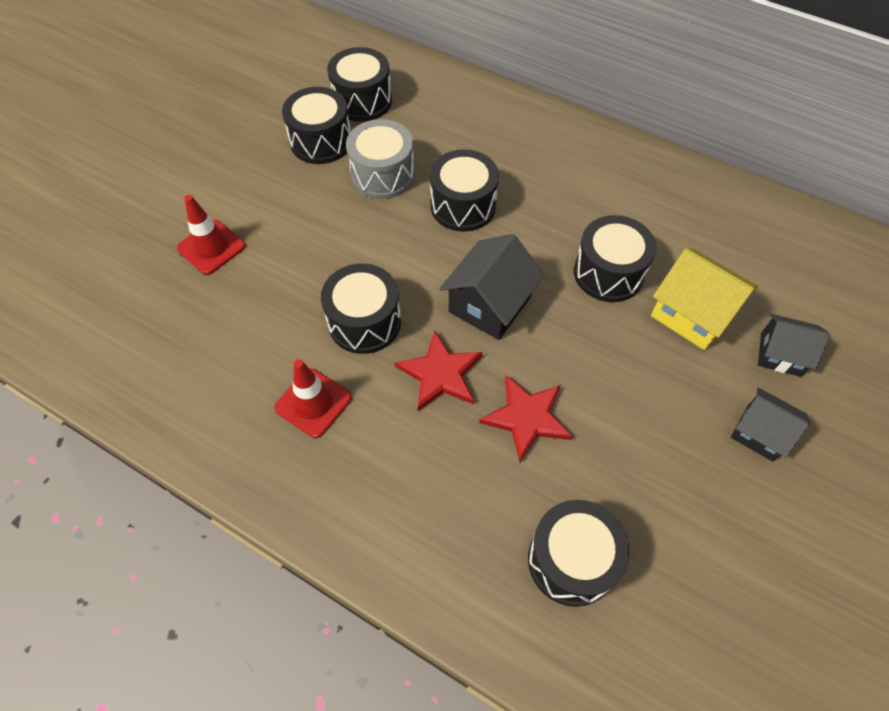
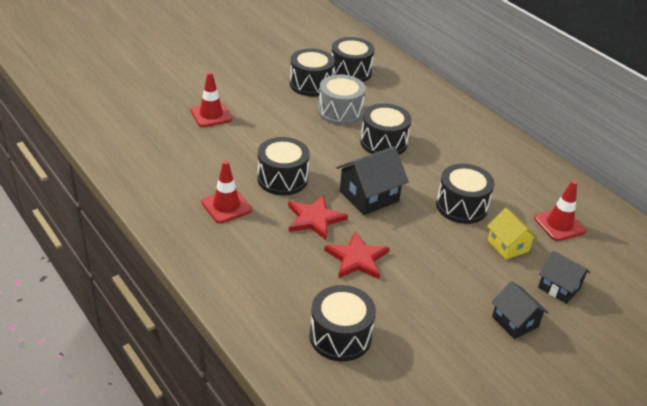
camera: 20 degrees right, 20 degrees down
yellow house [651,248,758,350] -> yellow house [487,208,538,260], size x0.66
none -> red traffic cone [534,180,586,241]

